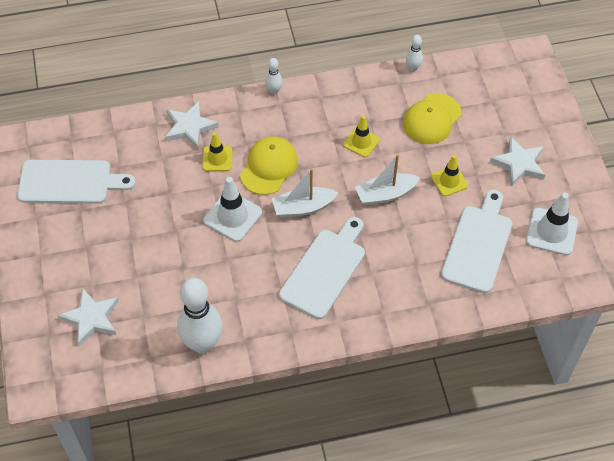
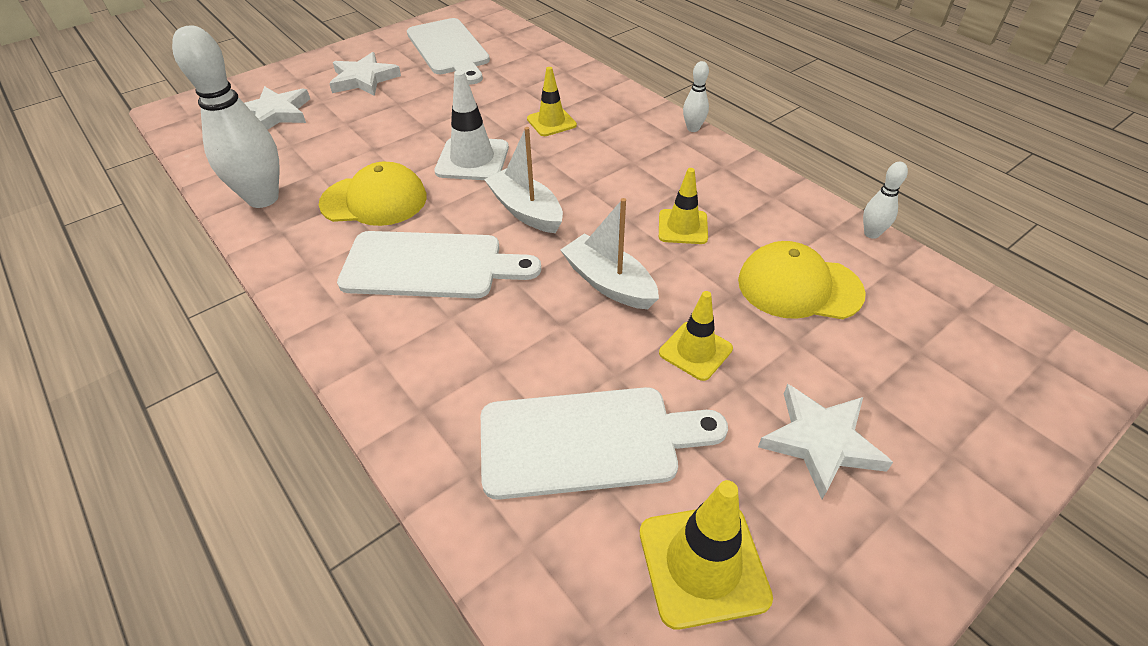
camera: 65 degrees right, 10 degrees down
white star [165,101,219,149] -> white star moved to [329,52,401,96]
yellow cap [240,136,298,195] -> yellow cap moved to [319,161,427,226]
white traffic cone [526,193,578,255] -> yellow traffic cone [640,480,773,630]

